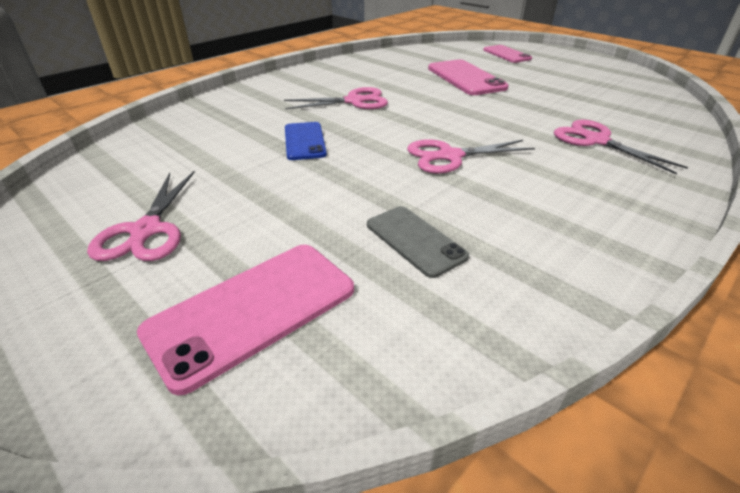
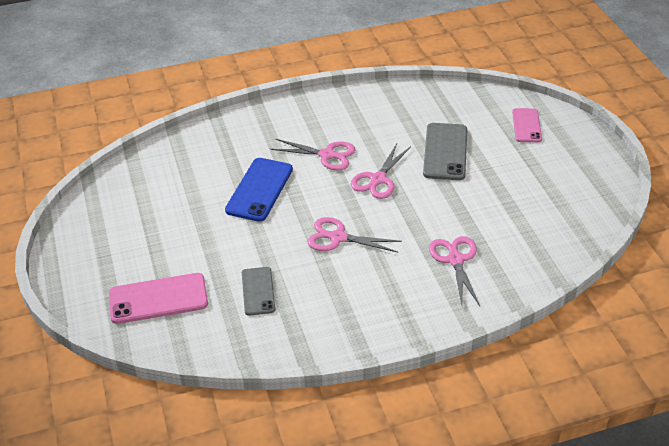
camera: 30 degrees right, 5 degrees up
pink scissors [87,171,195,261] -> pink scissors moved to [351,144,411,199]
blue phone [285,122,327,160] -> blue phone [225,158,293,222], size x1.57
pink phone [428,59,508,95] -> grey phone [423,123,467,180]

